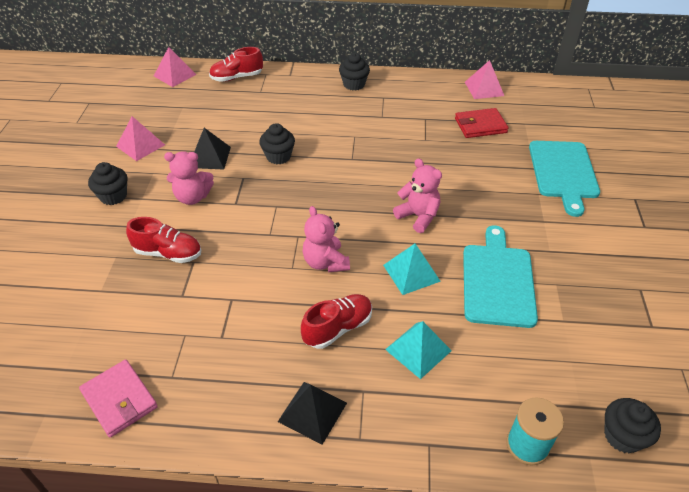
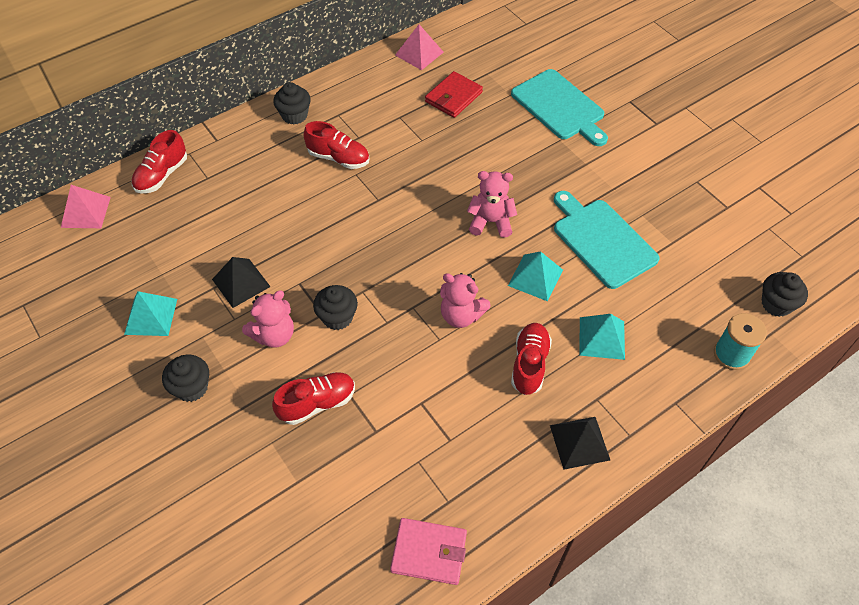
camera: 40 degrees left, 10 degrees up
pink pyramid [116,116,165,161] -> turquoise pyramid [124,291,177,336]
black cupcake [259,123,295,164] -> black cupcake moved to [313,285,358,330]
none -> red shoe [303,121,369,169]

